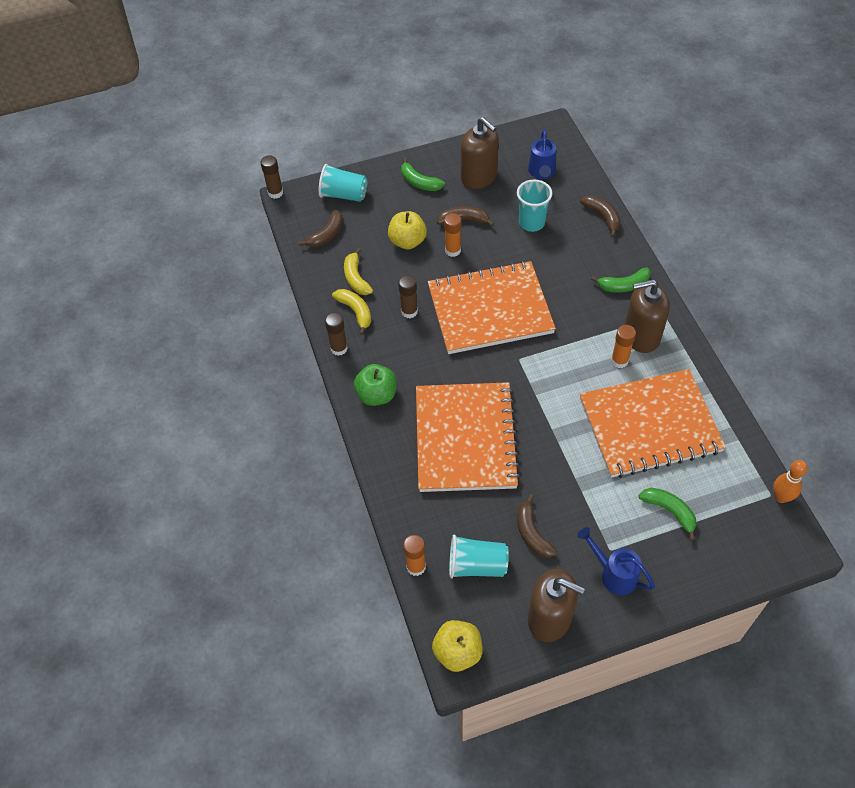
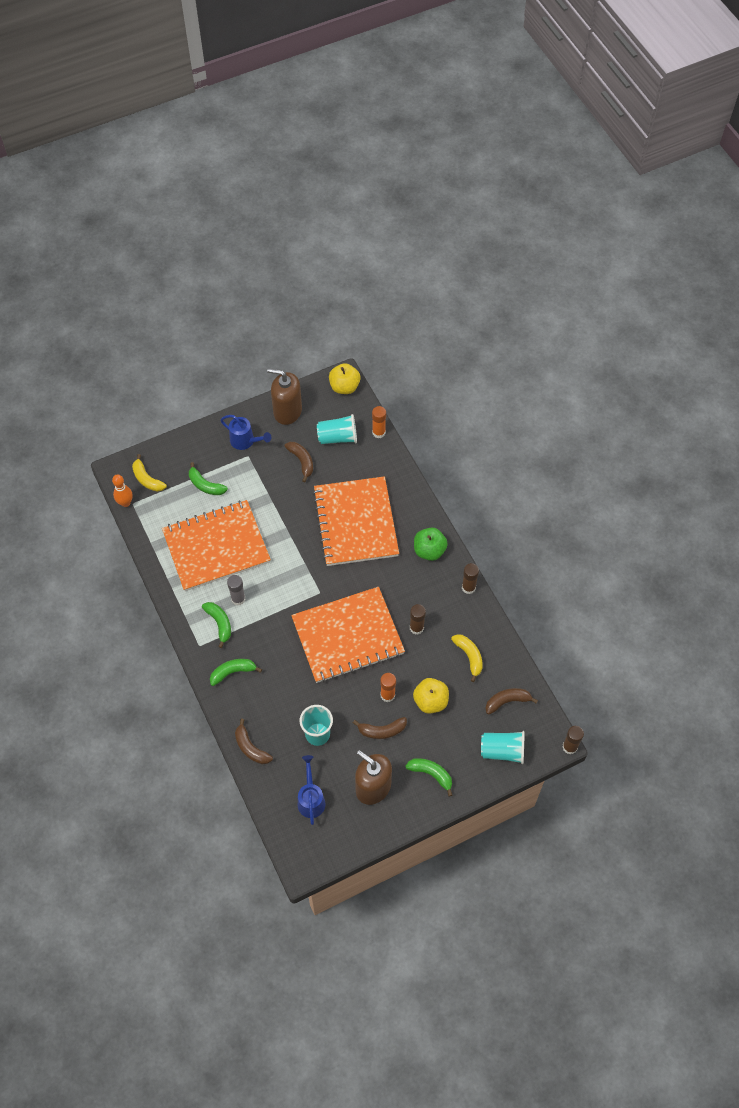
camera: 170 degrees right, 5 degrees up
brown banana [298,209,343,247] -> brown banana turned 45 degrees clockwise [485,688,538,714]
yellow banana [332,289,371,335] -> yellow banana moved to [132,454,167,492]
orange glue stick [611,325,636,368] -> grey glue stick [227,575,246,606]
brown soap dispenser [625,279,670,353] -> green banana [202,602,231,648]

